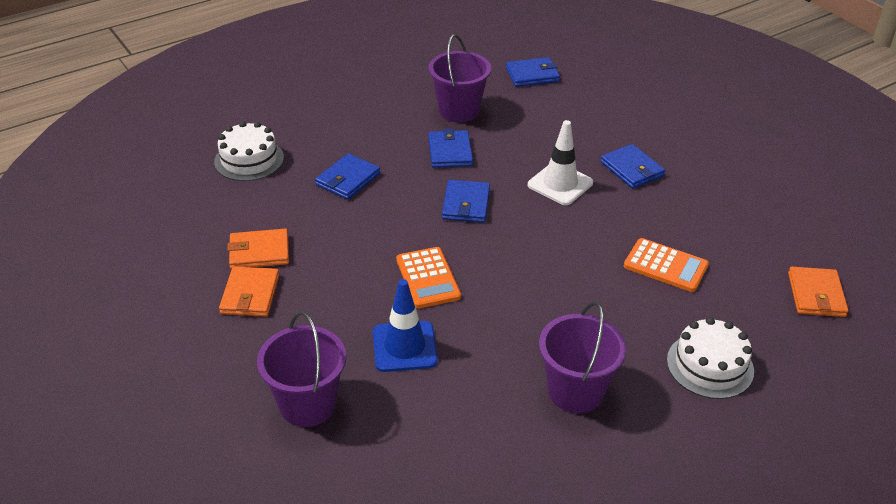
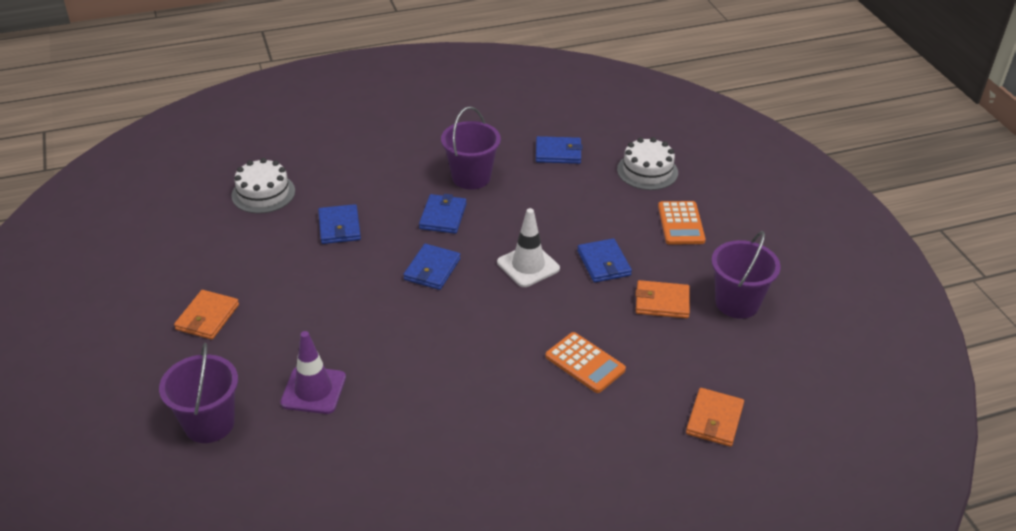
camera: 15 degrees right, 0 degrees up
orange wallet [227,229,289,269] -> orange wallet moved to [635,280,690,318]
blue wallet [315,153,380,200] -> blue wallet turned 60 degrees counterclockwise [318,204,361,244]
blue traffic cone [373,279,438,372] -> purple traffic cone [280,331,346,414]
orange calculator [396,247,461,309] -> orange calculator moved to [658,201,706,245]
purple bucket [539,301,627,413] -> purple bucket moved to [711,231,781,319]
white cake [667,317,754,399] -> white cake moved to [617,137,678,190]

